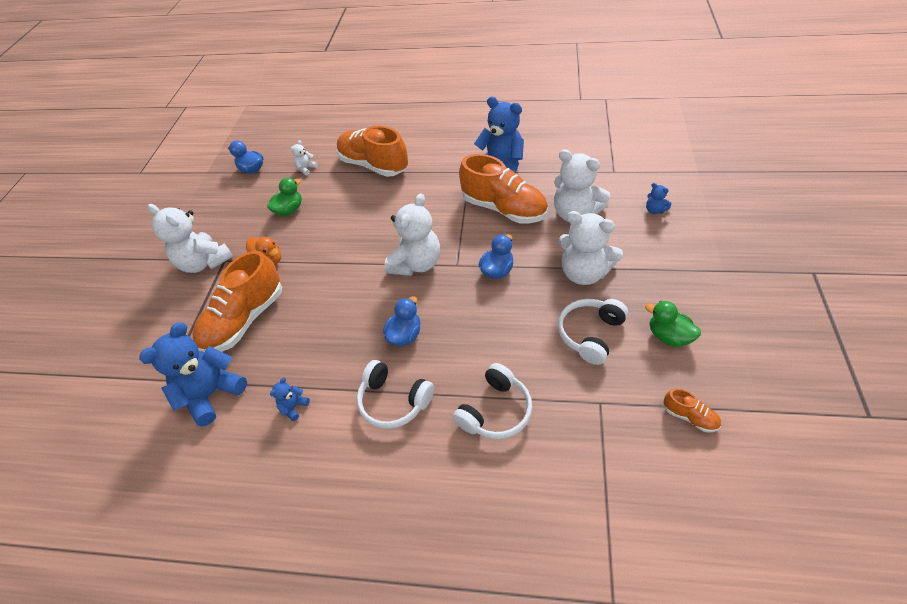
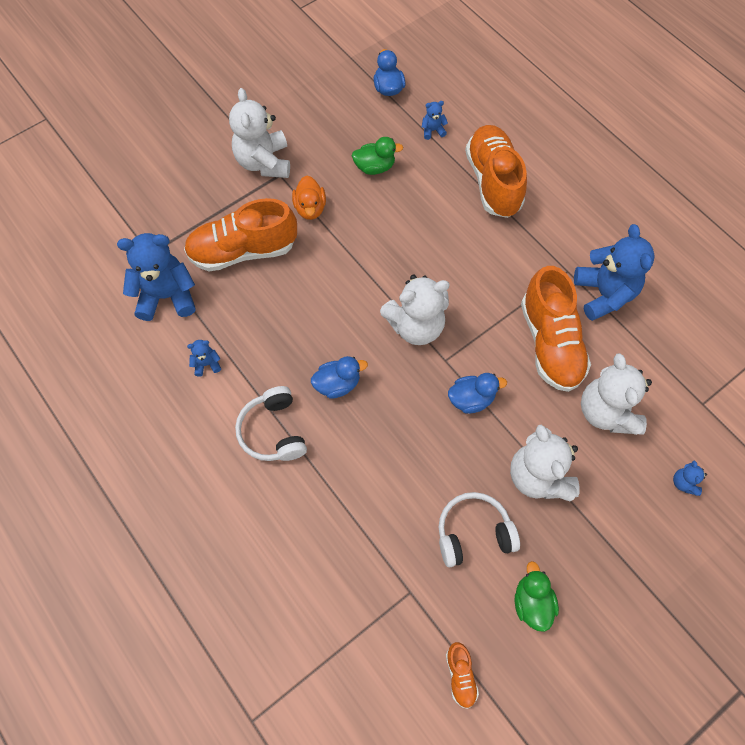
camera: 40 degrees right, 15 degrees up
white teddy bear [291,140,318,175] -> blue teddy bear [422,101,448,140]
white headphones [453,363,533,439] -> none

